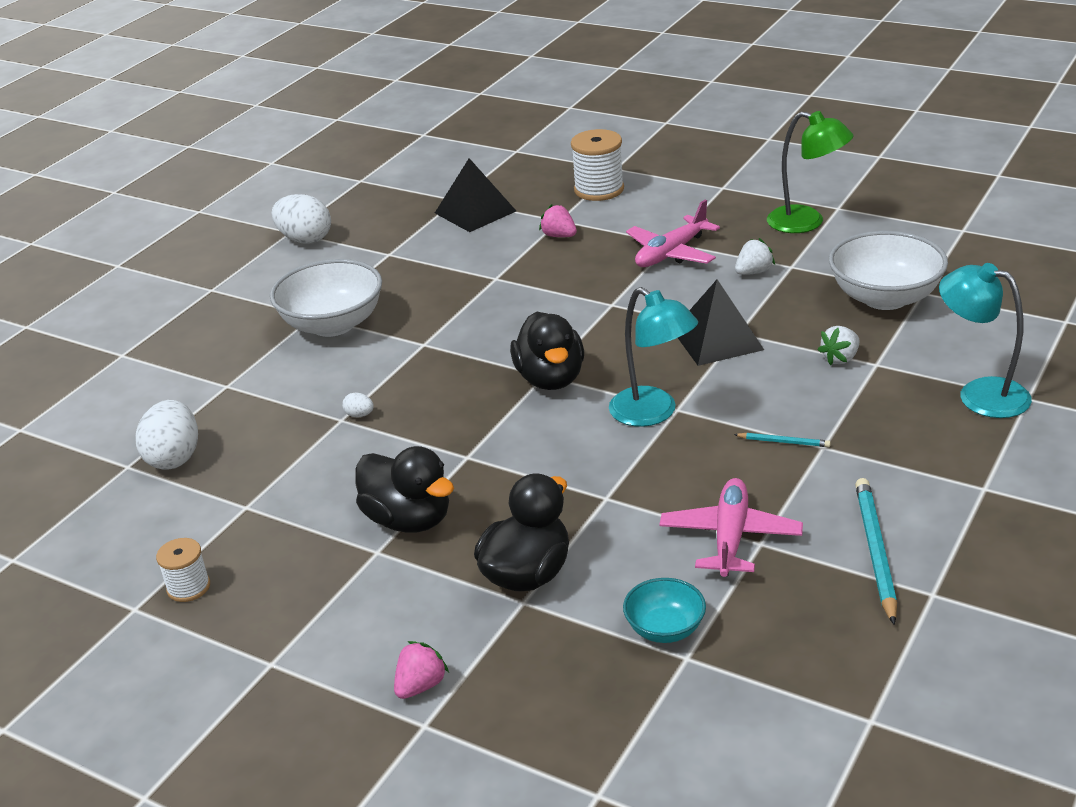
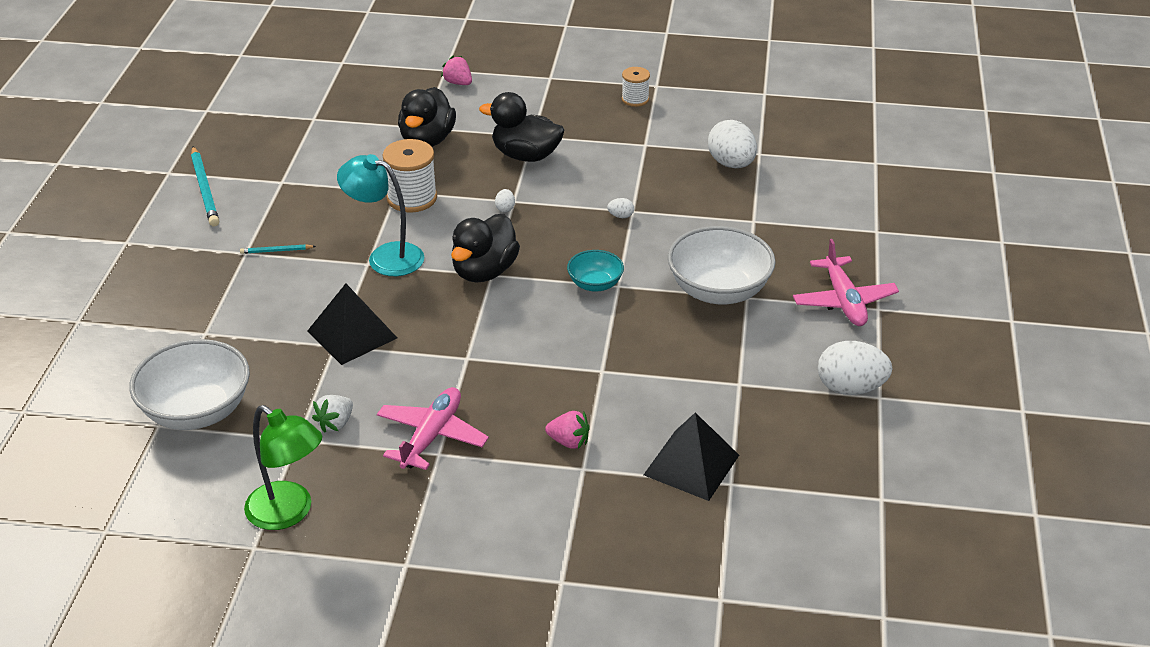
camera: 155 degrees right, 5 degrees up
pink strawberry [394,641,449,699] -> pink strawberry turned 120 degrees clockwise [441,55,472,85]
black duck [510,312,584,390] -> black duck turned 120 degrees counterclockwise [451,214,520,283]
white spool [571,129,624,201] -> white spool moved to [383,139,437,213]
turquoise bowl [623,578,706,643] -> turquoise bowl moved to [567,250,624,292]
pink plane [659,478,803,577] -> pink plane moved to [793,239,899,326]
green lamp [767,111,853,233] -> green lamp turned 150 degrees counterclockwise [244,405,322,530]
white strawberry [818,326,860,365] -> none
turquoise lamp [939,263,1032,418] -> none
none -> white egg [495,189,515,212]

